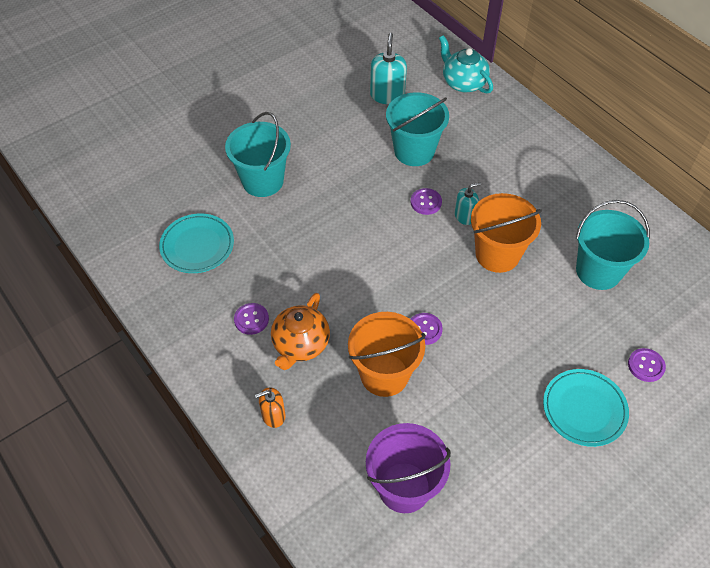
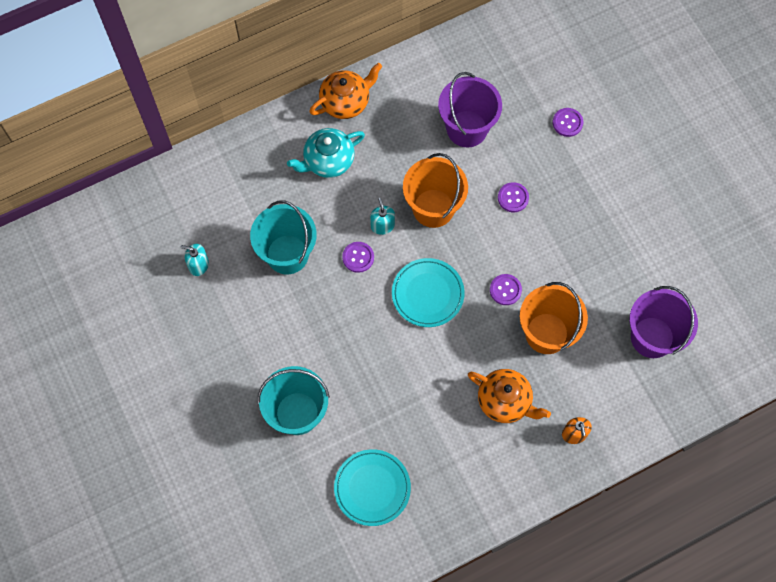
camera: 80 degrees left, 15 degrees up
purple button [234,303,269,335] -> purple button moved to [498,182,529,212]
turquoise soap dispenser [370,33,407,104] -> turquoise soap dispenser [181,244,209,276], size x0.64
turquoise teapot [439,35,493,93] -> turquoise teapot moved to [287,128,365,178]
turquoise plate [543,369,629,447] -> turquoise plate moved to [392,258,465,327]
turquoise bucket [576,200,650,290] -> purple bucket [438,72,502,147]
none -> orange teapot [309,63,382,119]

